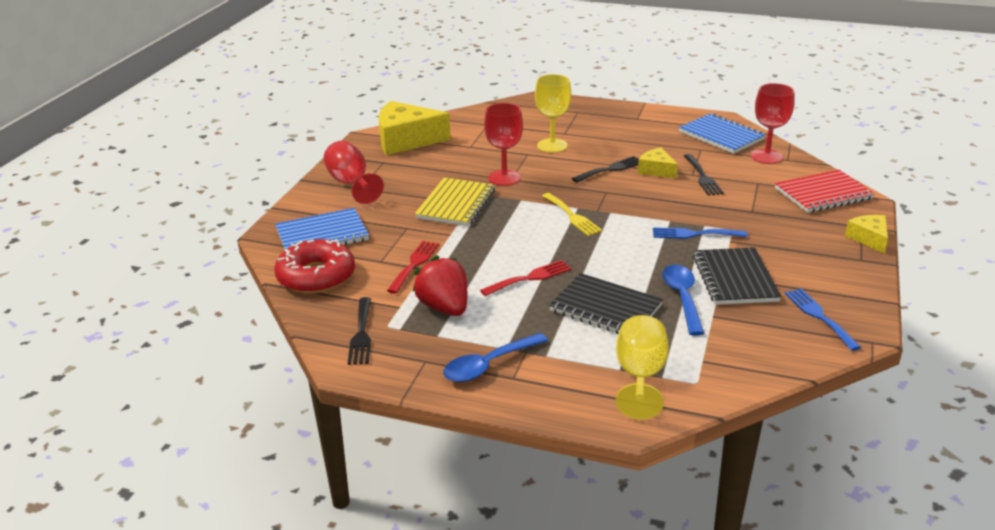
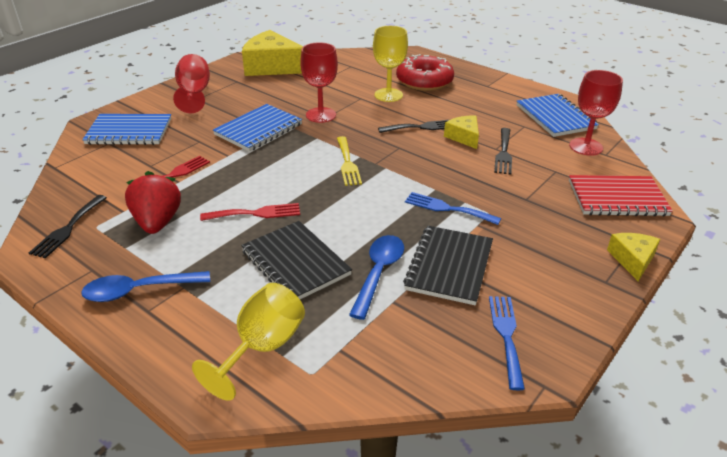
camera: 20 degrees right, 5 degrees up
red donut [275,239,355,294] -> red donut moved to [396,54,454,91]
yellow notebook [415,178,495,226] -> blue notebook [213,104,302,152]

